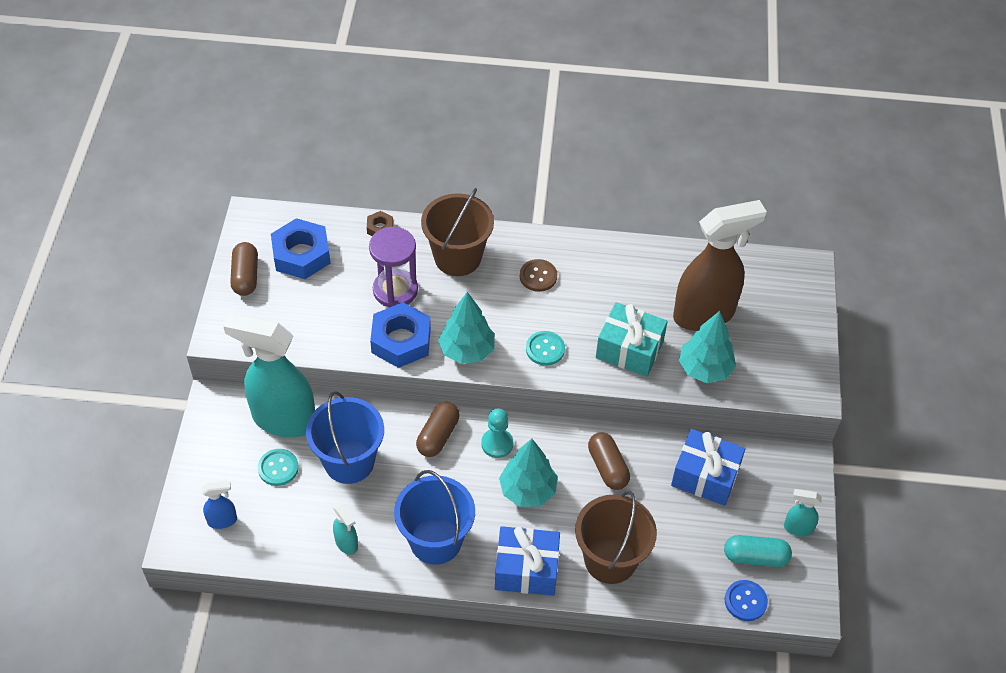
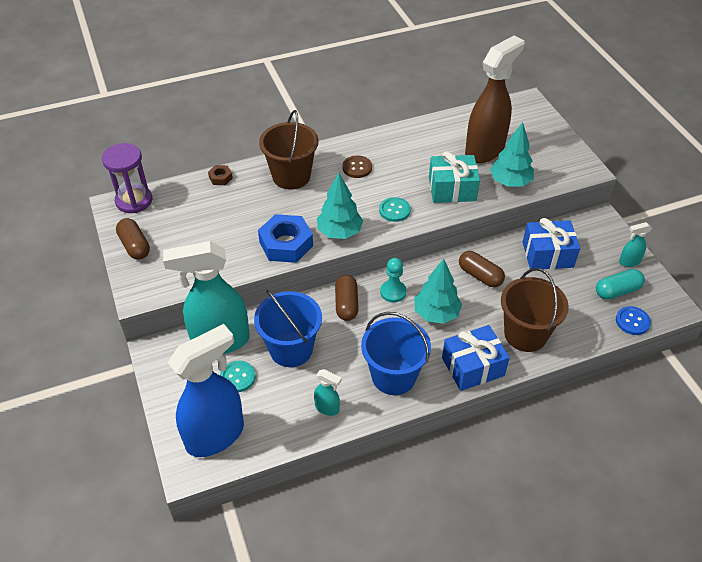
camera: 25 degrees left, 5 degrees down
blue spray bottle [202,481,237,529] -> blue spray bottle [168,324,244,457], size x2.37
blue nut [271,218,331,279] -> none
purple hourglass [369,227,418,308] -> purple hourglass moved to [102,143,152,213]

